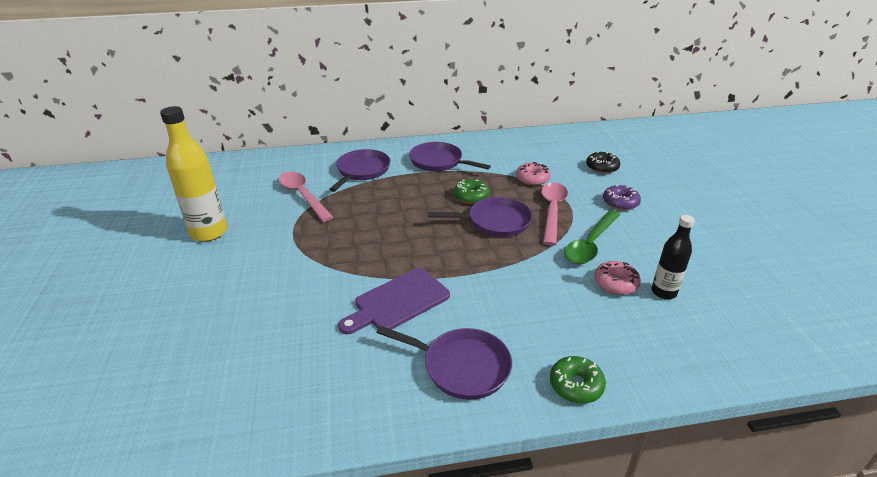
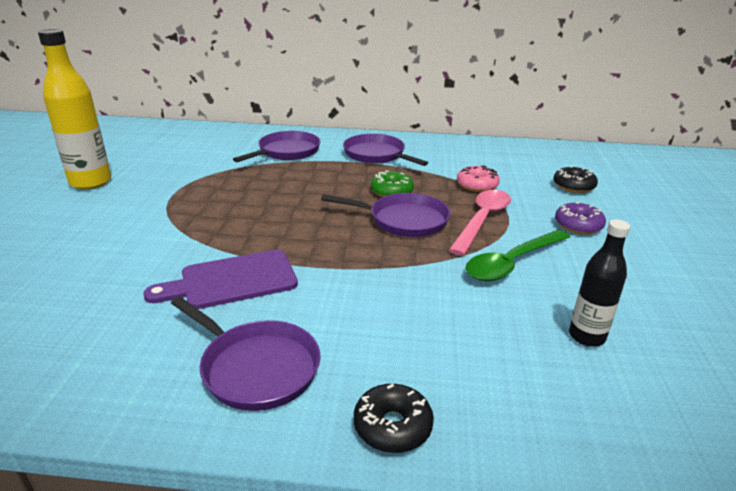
camera: 15 degrees right, 5 degrees down
pink spoon [278,172,334,222] -> none
green donut [550,356,606,404] -> black donut [354,384,434,453]
pink donut [594,261,641,295] -> none

